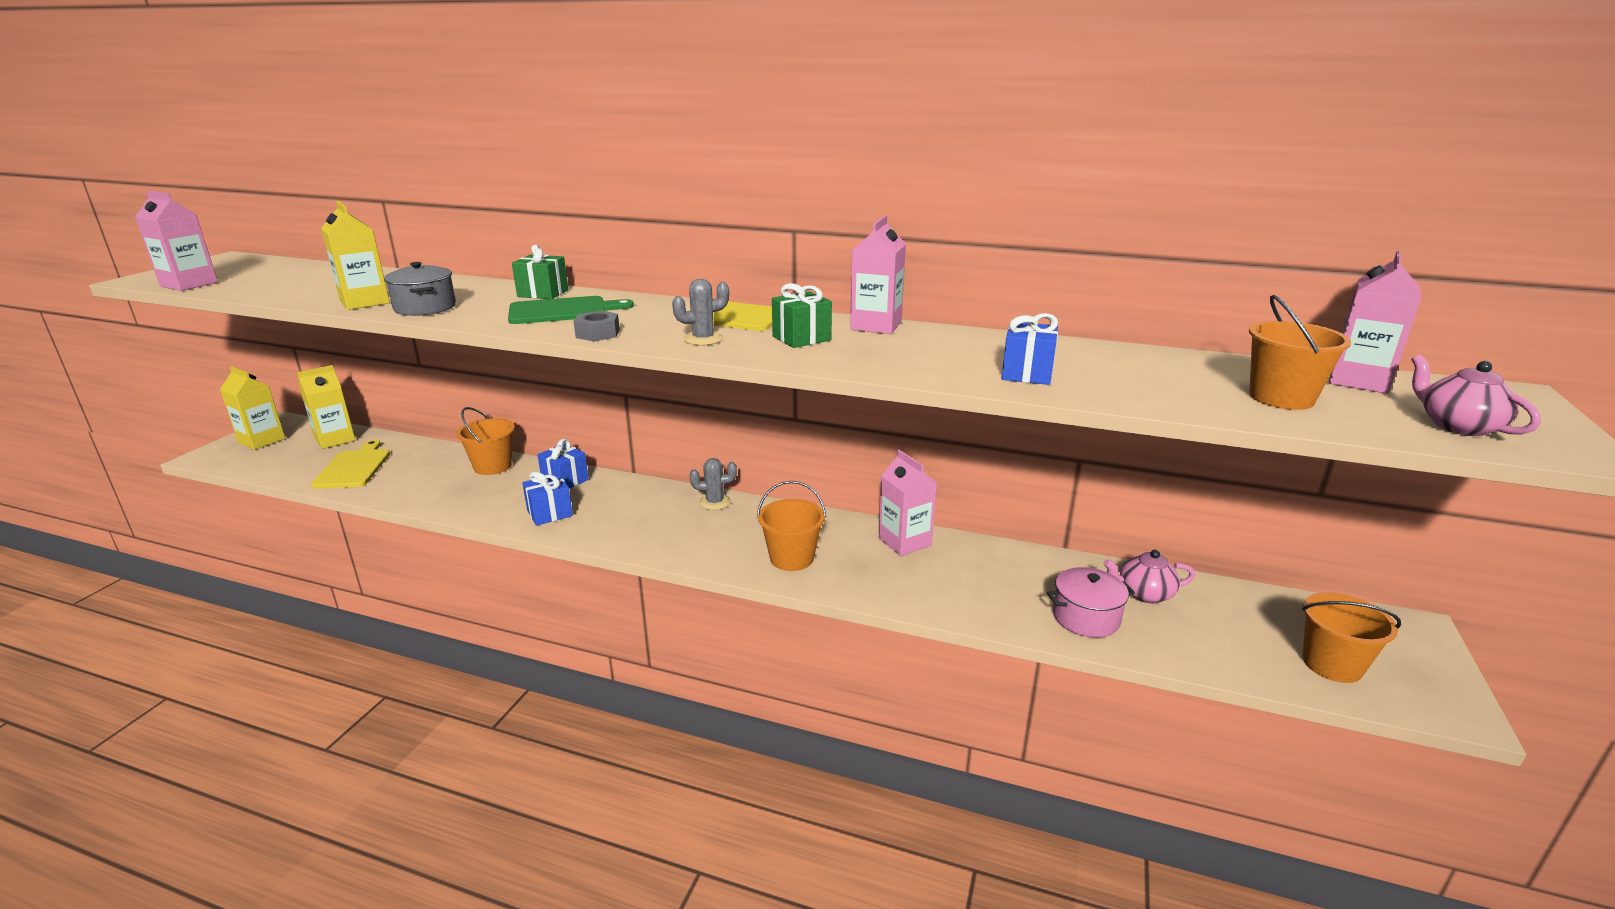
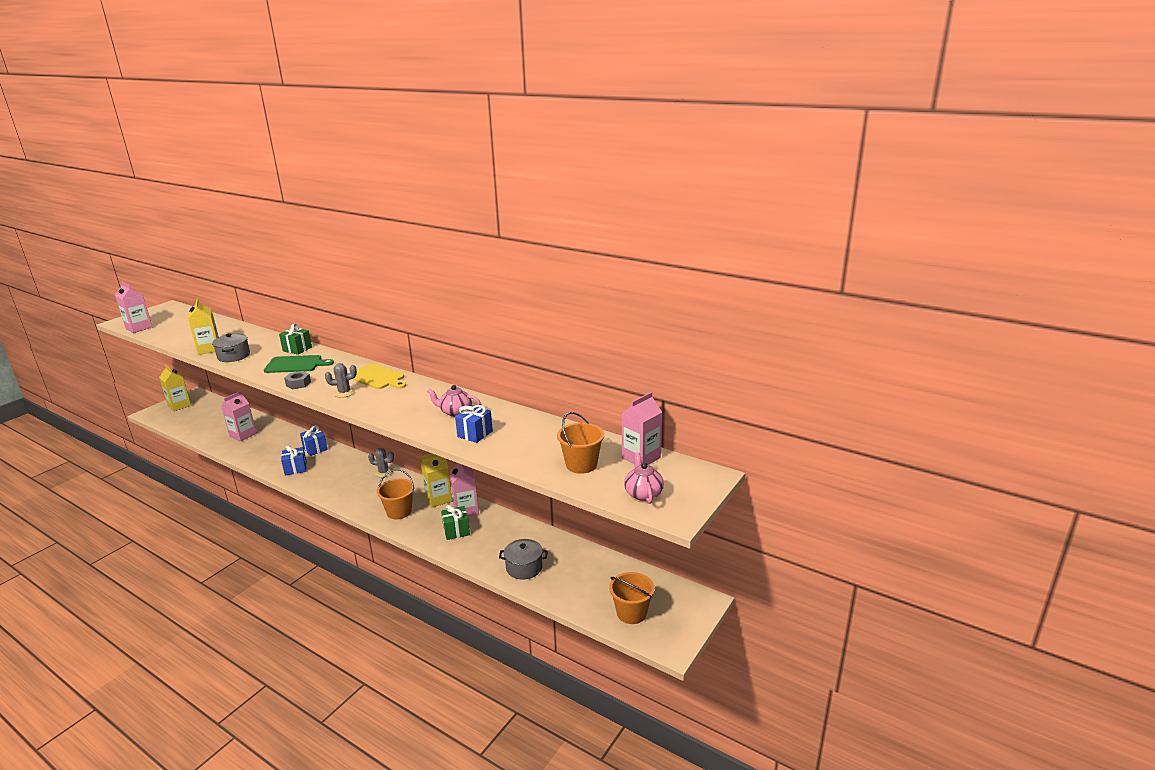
camera: 15 degrees right, 0 degrees up
yellow carton [297,365,355,449] -> yellow carton moved to [421,454,452,508]
yellow cutting board [311,440,390,489] -> none
orange bucket [457,407,515,475] -> none
green gift [772,283,832,348] -> green gift moved to [441,505,470,540]
pink carton [850,215,906,334] -> pink carton moved to [221,391,257,442]
pink pot [1047,567,1135,638] -> grey pot [499,539,548,580]
pink teapot [1104,550,1195,603] -> pink teapot moved to [427,385,481,417]

